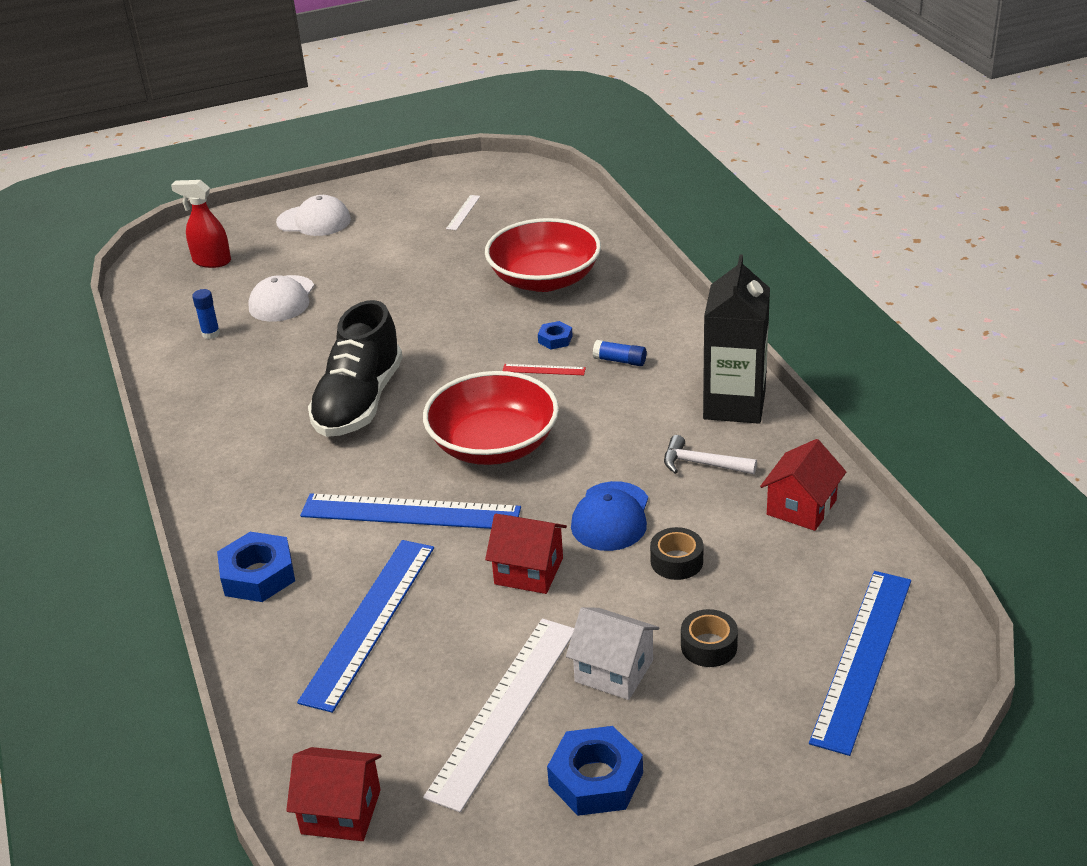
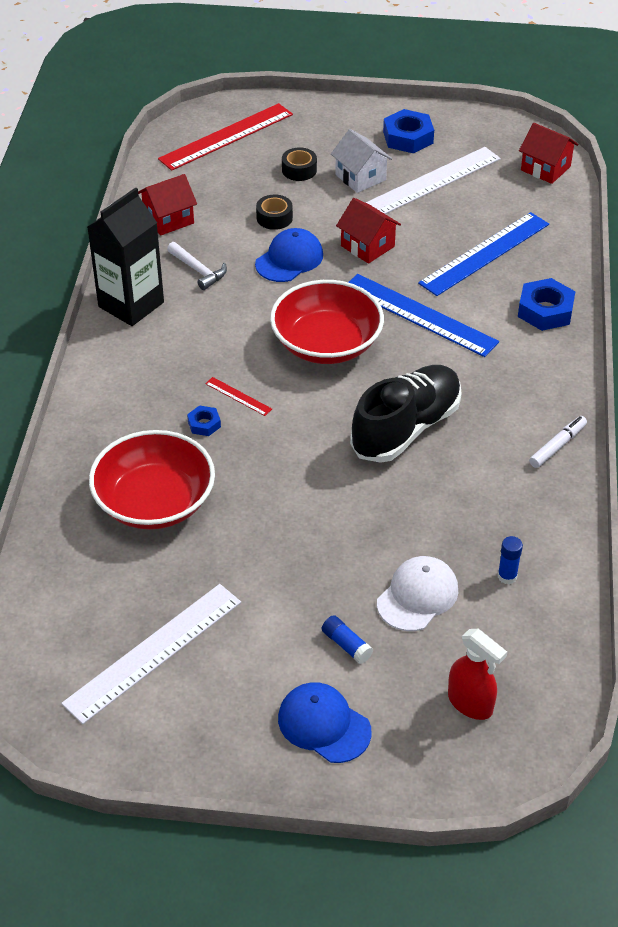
camera: 155 degrees left, 10 degrees up
white cap [276,195,351,236] -> blue cap [278,682,372,763]
white ruler [446,195,480,230] -> white ruler [61,584,241,724], size x2.36
blue glue stick [593,340,647,366] -> blue glue stick moved to [322,615,373,664]
blue ruler [809,571,911,756] -> red ruler [158,103,293,171]
none -> white marker [529,416,587,468]

